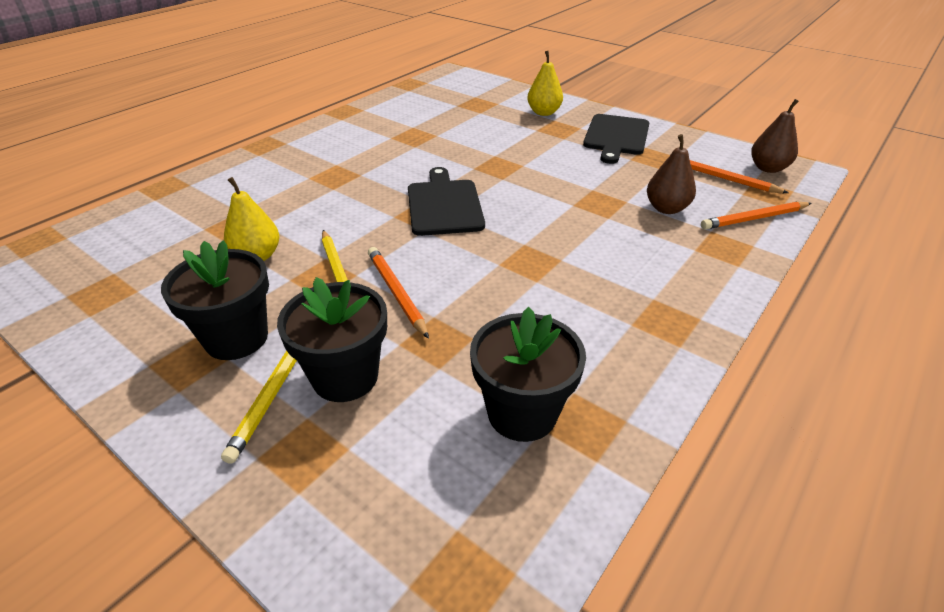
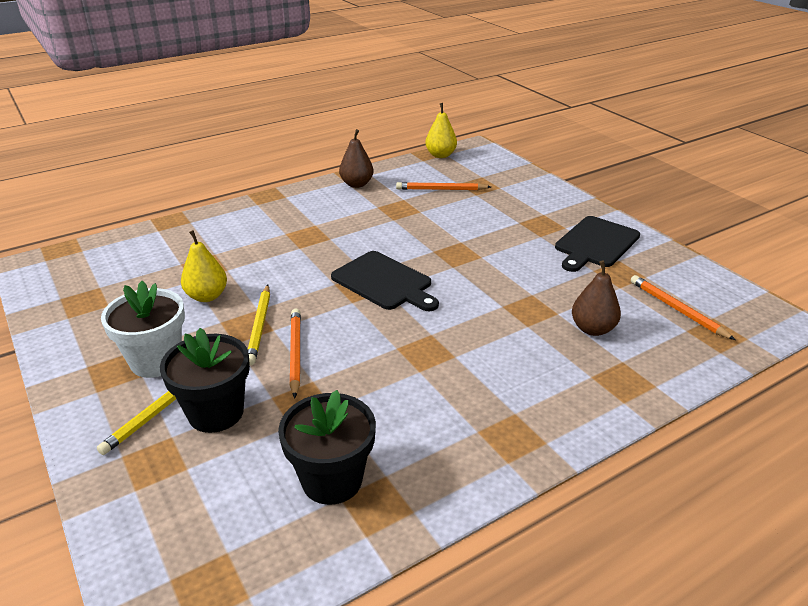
camera: 20 degrees right, 5 degrees down
black flower pot [161,240,269,360] -> white flower pot [101,281,185,378]
black cutting board [408,167,485,236] -> black cutting board turned 120 degrees clockwise [331,251,439,311]
yellow pear [527,51,563,116] -> yellow pear moved to [425,103,457,158]
orange pencil [701,202,812,230] -> orange pencil moved to [396,182,491,190]
brown pear [751,99,799,173] -> brown pear moved to [339,129,374,188]

